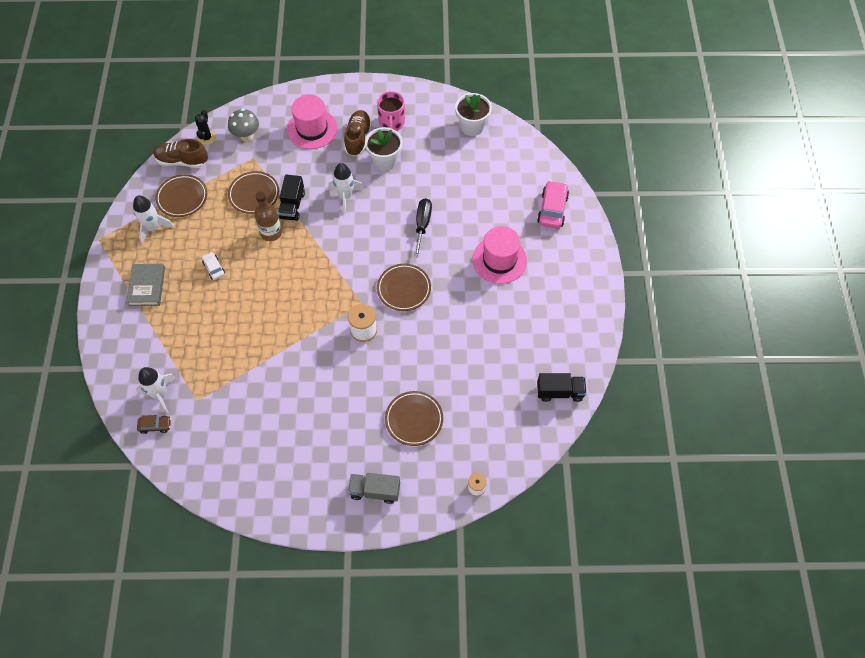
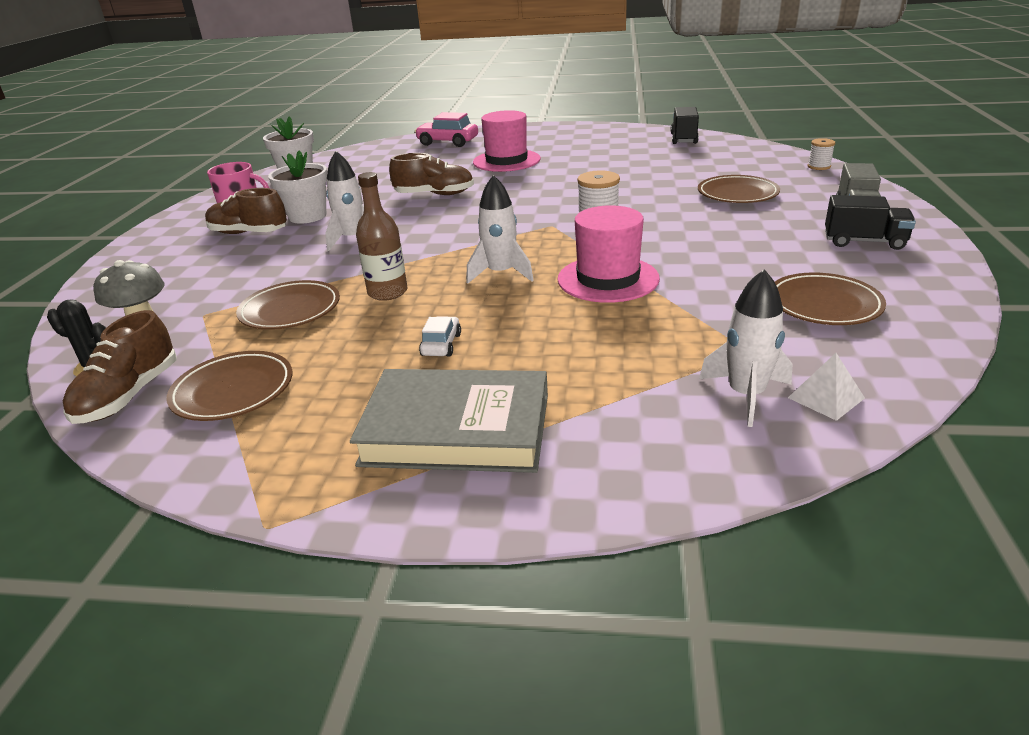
camera: 80 degrees left, 30 degrees down
grey book [126,264,165,306] -> grey book [350,369,548,473], size x1.59
white rocket [133,195,174,244] -> white rocket moved to [466,175,534,284]
brown car [137,415,171,434] -> white pyramid [788,353,865,421]
white car [202,252,225,280] -> white car turned 120 degrees clockwise [419,316,461,357]
black truck [278,175,305,221] -> black truck moved to [825,195,916,250]
pink hat [287,95,337,149] -> pink hat moved to [558,205,660,303]
brown plate [377,264,431,311] -> brown plate moved to [775,273,886,325]
black screwdriver [414,198,432,257] -> brown shoe [389,153,474,195]

